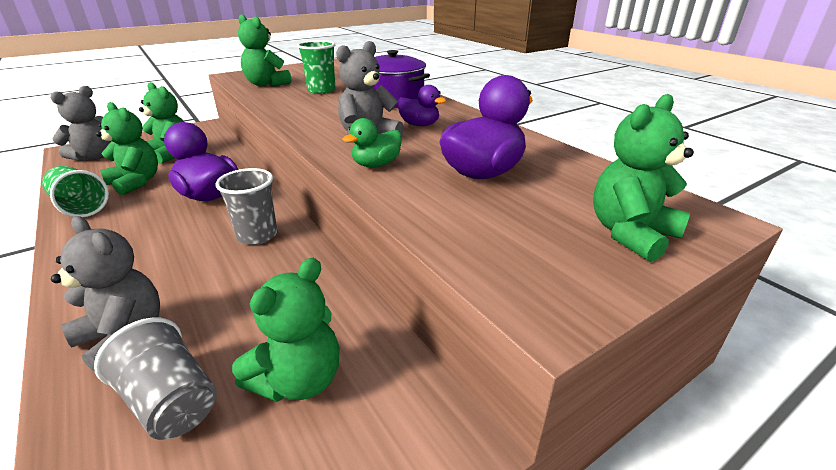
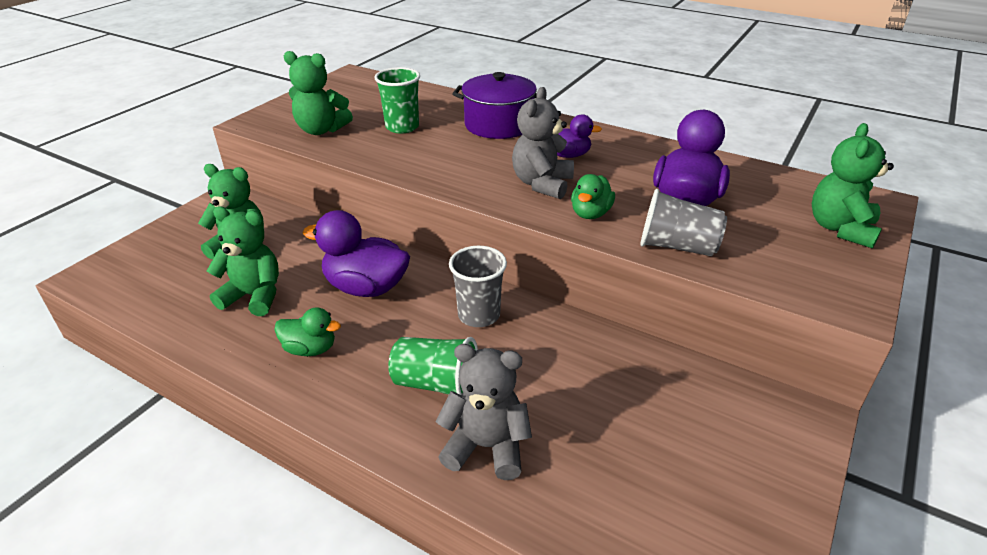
camera: 25 degrees left, 5 degrees up
green cup [42,166,109,217] -> green cup moved to [388,337,478,395]
grey teddy bear [50,86,111,161] -> none
grey cup [94,317,217,440] -> grey cup moved to [640,189,727,256]
green teddy bear [232,258,340,402] -> none
none -> green duck [274,307,341,356]

